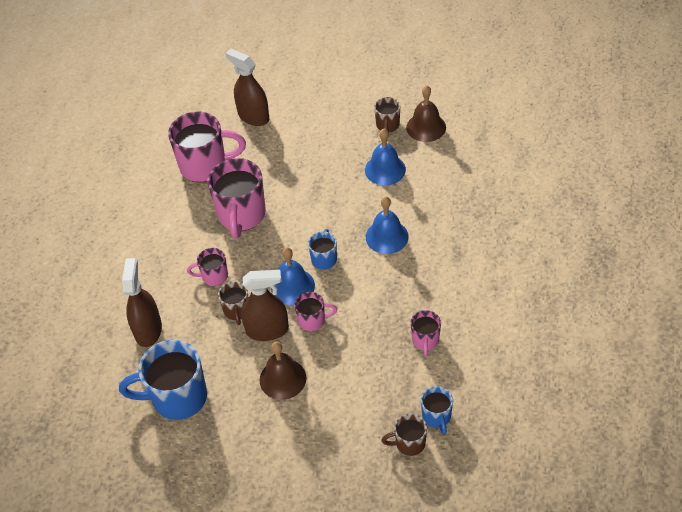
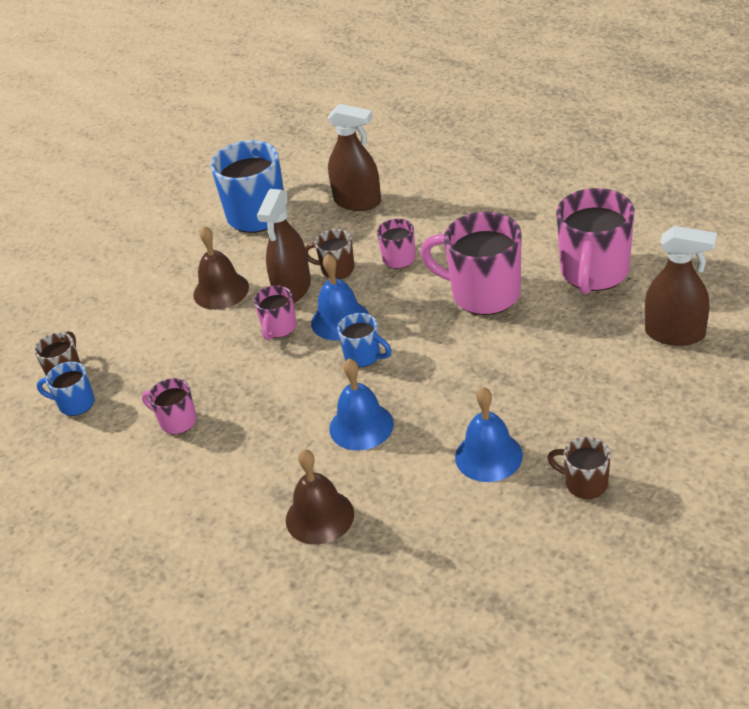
camera: 115 degrees right, 10 degrees down
brown spray bottle [225,49,269,126] -> brown spray bottle turned 45 degrees clockwise [645,226,717,346]
brown bell [406,85,446,142] -> brown bell moved to [286,449,354,545]

